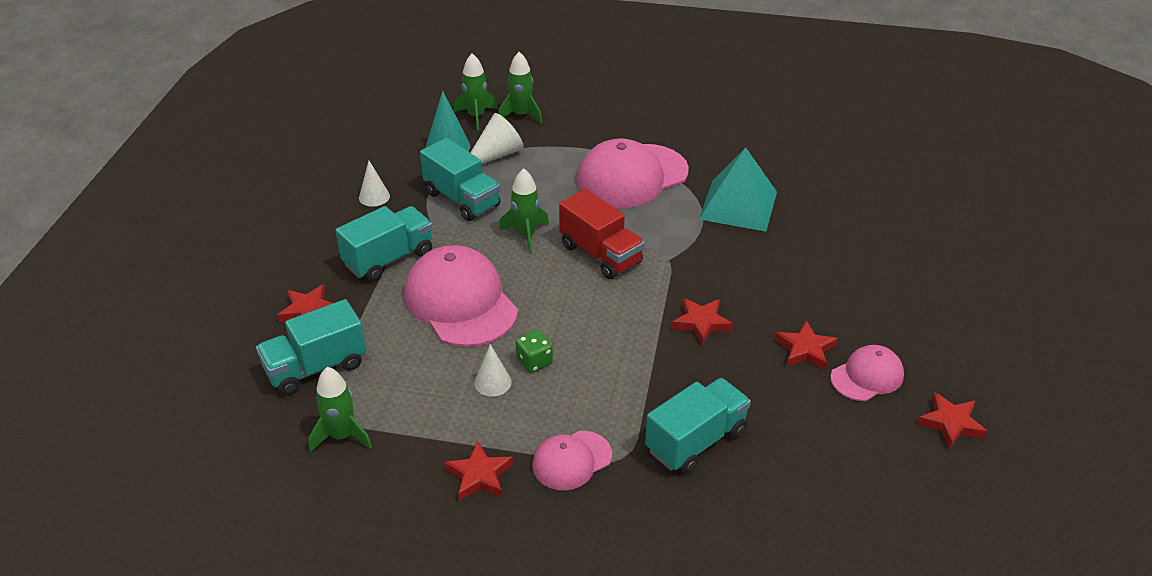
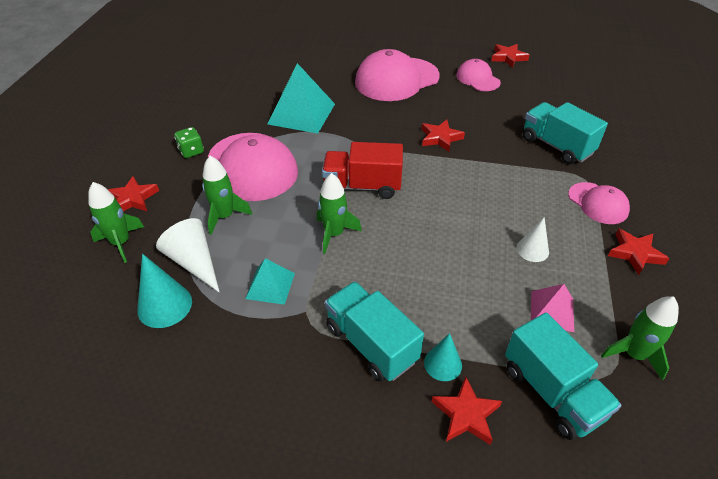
camera: 90 degrees left, 5 degrees up
white cone [359,161,390,206] -> none
pink cap [404,245,518,347] -> pink cap moved to [355,49,440,101]
turquoise truck [420,138,501,221] -> turquoise pyramid [245,258,295,305]
green rocket [454,53,498,131] -> green rocket moved to [202,156,252,235]
green dice [516,330,553,373] -> green dice moved to [174,127,204,158]
red truck [559,189,645,279] -> red truck turned 135 degrees counterclockwise [322,142,403,199]
red star [775,320,838,370] -> red star moved to [108,176,159,211]
none -> turquoise cone [424,333,462,381]
none -> pink pyramid [531,284,574,332]

